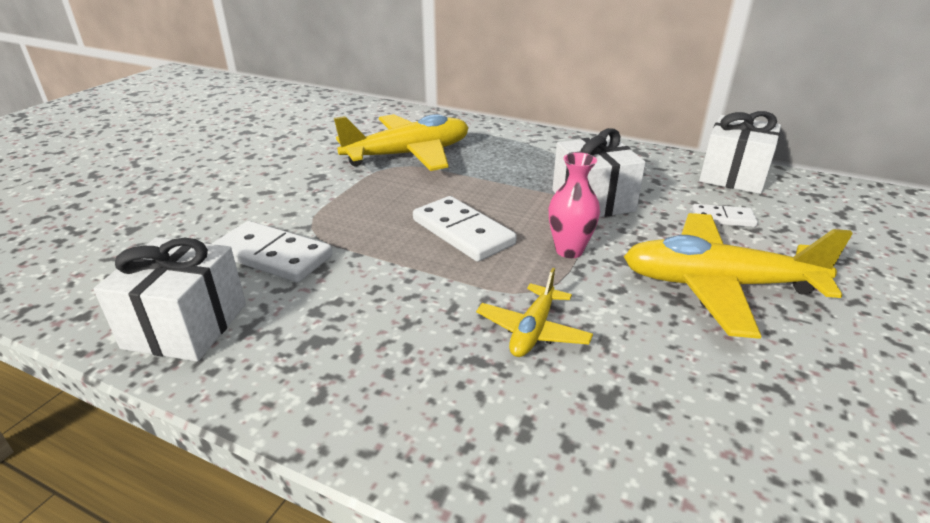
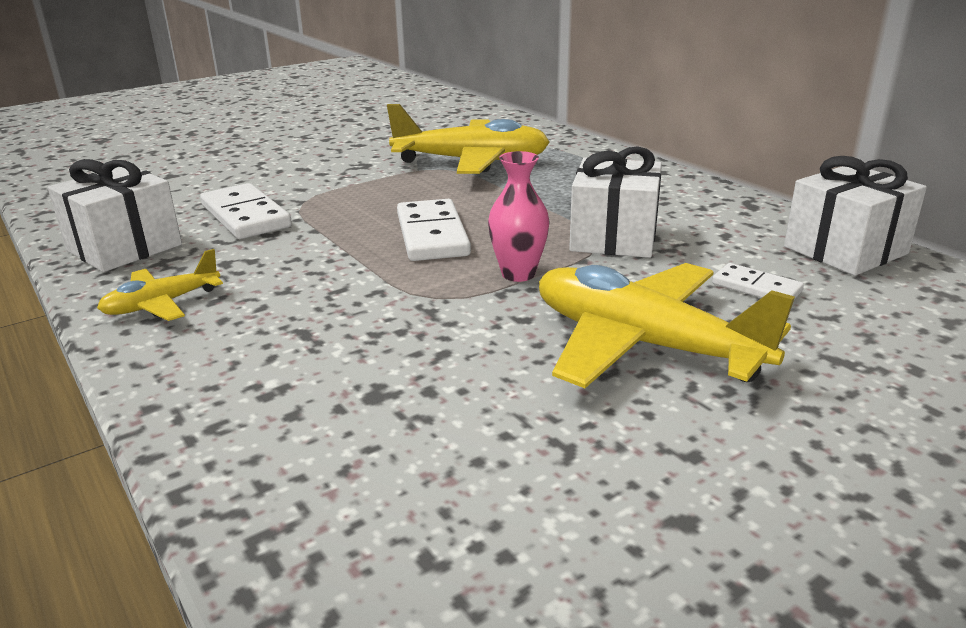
camera: 30 degrees right, 5 degrees down
yellow plane [476,268,593,357] -> yellow plane moved to [97,249,223,321]

